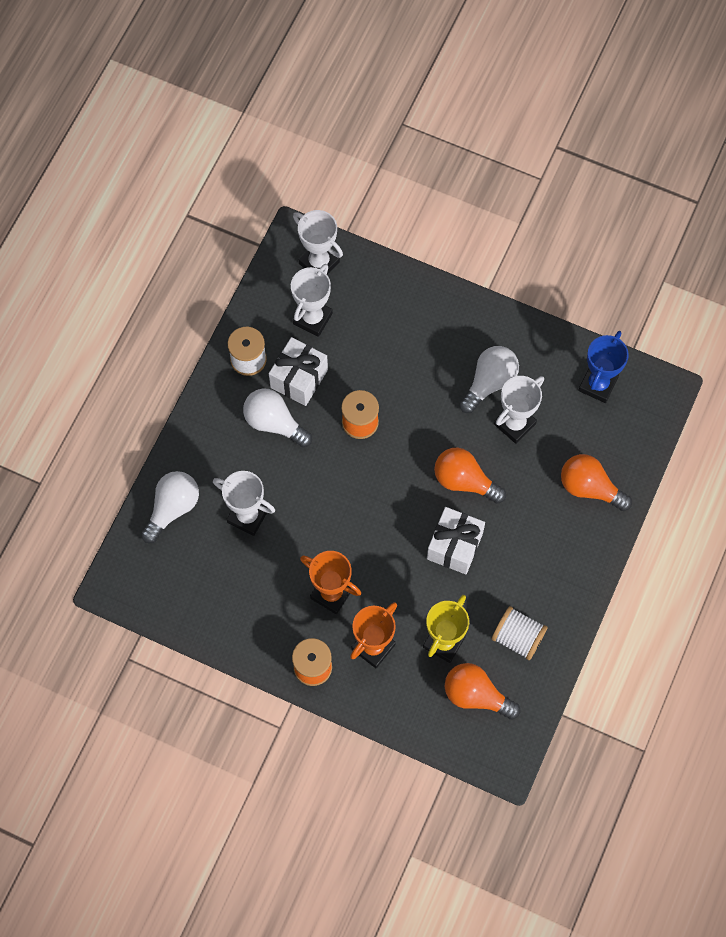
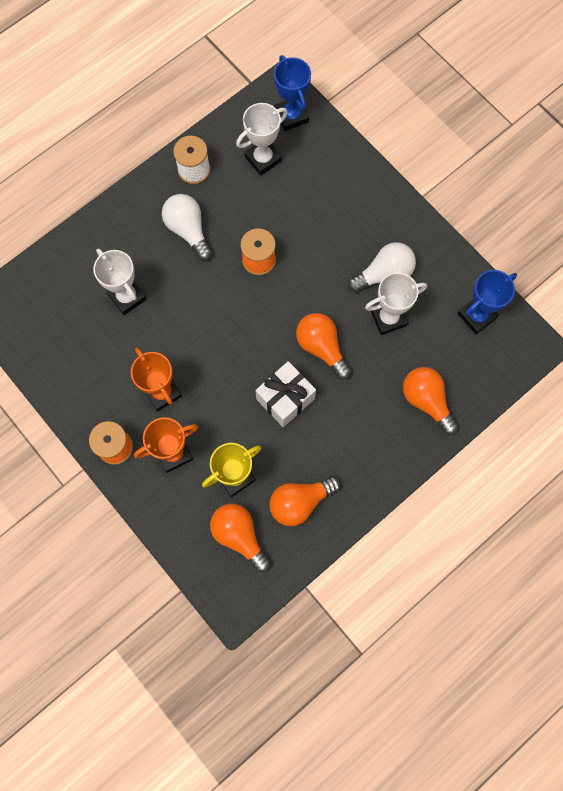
camera: 25 degrees right, 5 degrees up
white light bulb [141,471,199,543] -> none
white gift [269,337,328,406] -> none
white trophy [293,210,343,274] -> blue trophy [274,55,311,131]
white spool [492,606,548,660] -> orange light bulb [269,476,340,527]

